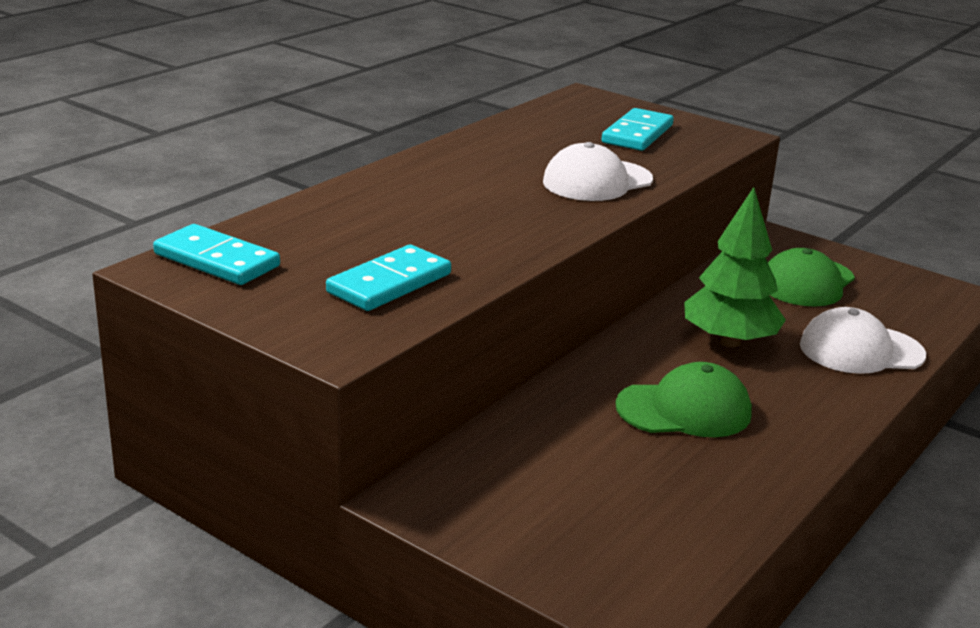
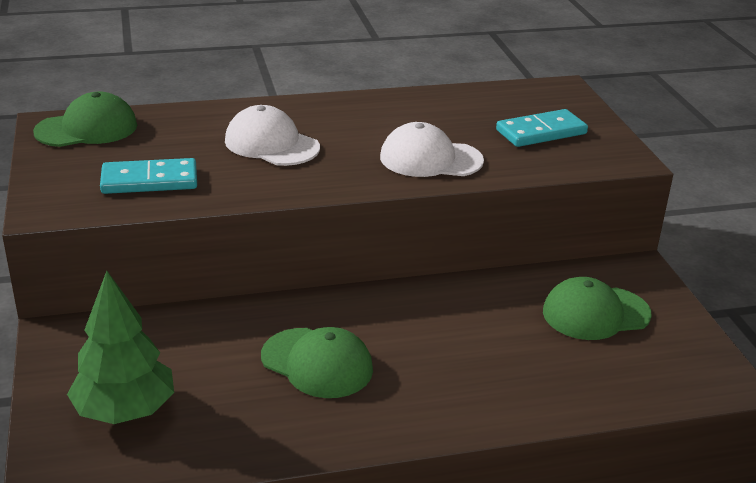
camera: 40 degrees right, 5 degrees up
turquoise domino [153,224,280,285] -> green cap [33,92,137,147]
green tree [684,187,786,347] -> green tree moved to [67,271,174,424]
white cap [800,307,926,374] -> white cap moved to [225,105,320,166]

